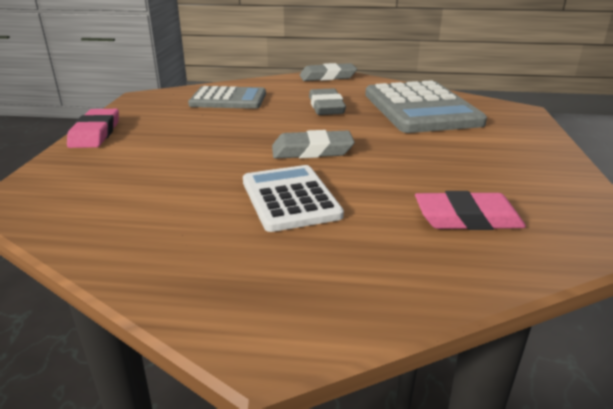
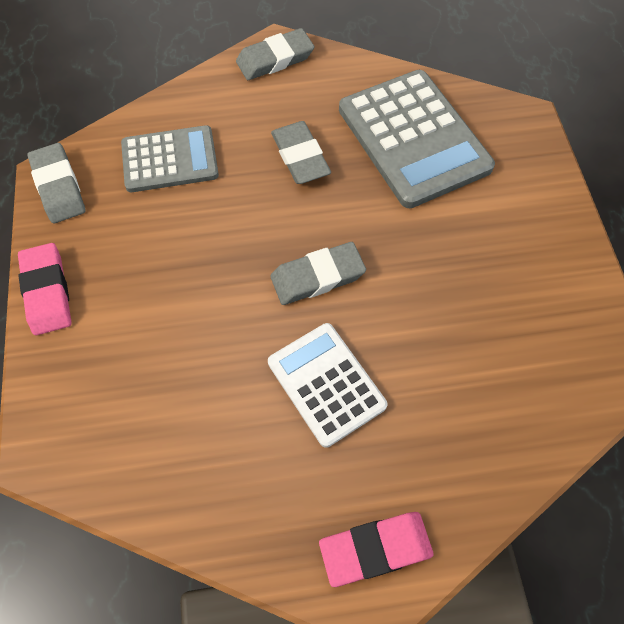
camera: 15 degrees left, 35 degrees up
pink eraser [415,191,526,230] -> pink eraser moved to [319,512,434,587]
none -> grey eraser [27,143,86,223]

